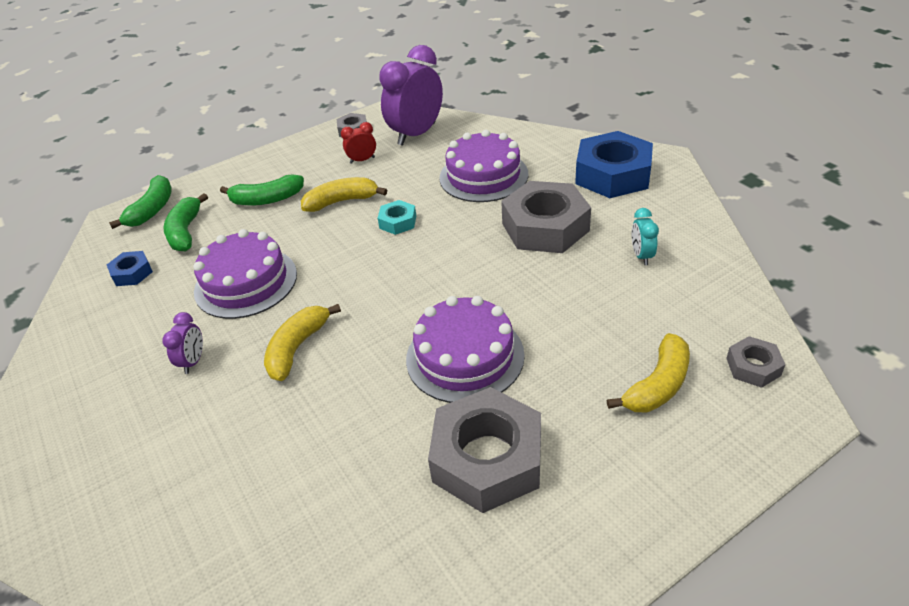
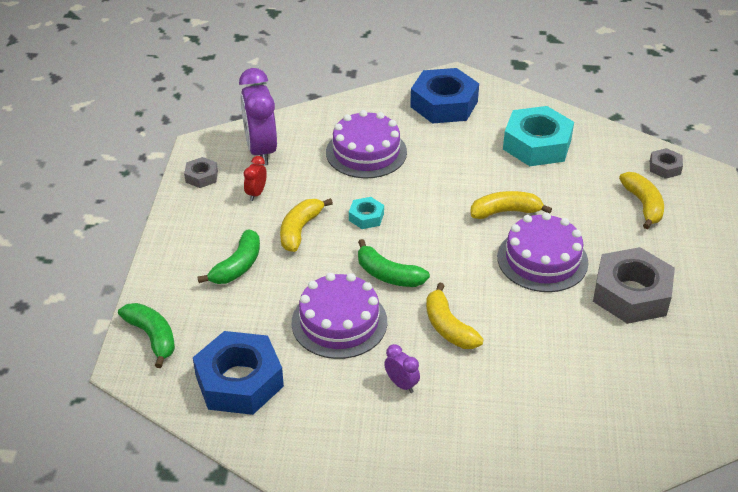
camera: 55 degrees left, 0 degrees up
blue nut [107,251,153,286] -> blue nut [193,331,284,415], size x2.10
green banana [164,193,208,251] -> green banana moved to [358,239,430,287]
grey nut [501,181,591,253] -> none
turquoise clock [631,208,659,265] -> turquoise nut [503,106,574,166]
none -> yellow banana [470,191,552,219]

